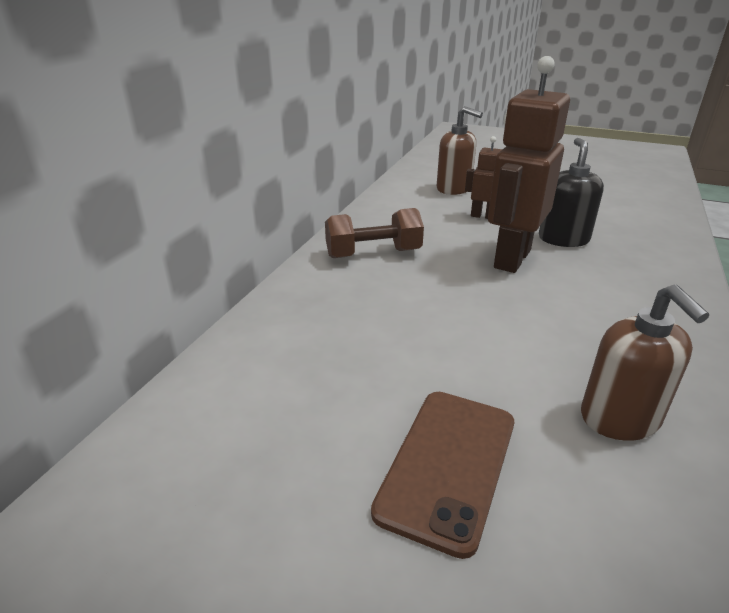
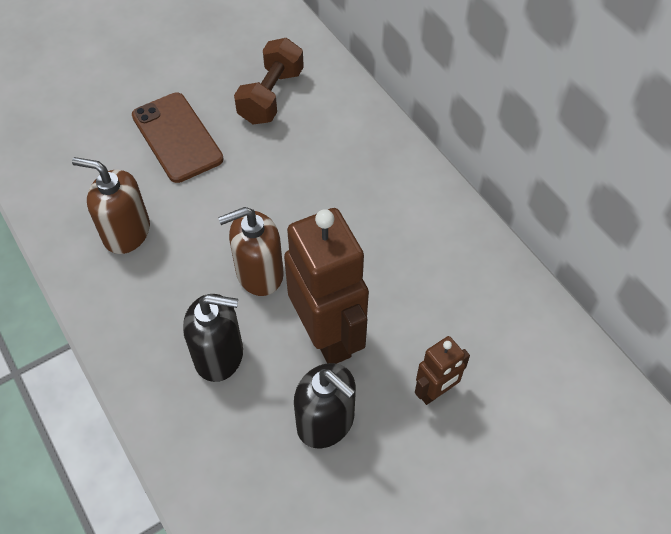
camera: 125 degrees right, 25 degrees up
brown dumbbell [325,208,424,258] -> brown dumbbell moved to [234,38,304,124]
brown soap dispenser [437,106,483,195] -> brown soap dispenser moved to [218,207,284,296]
none -> black soap dispenser [183,294,243,382]

